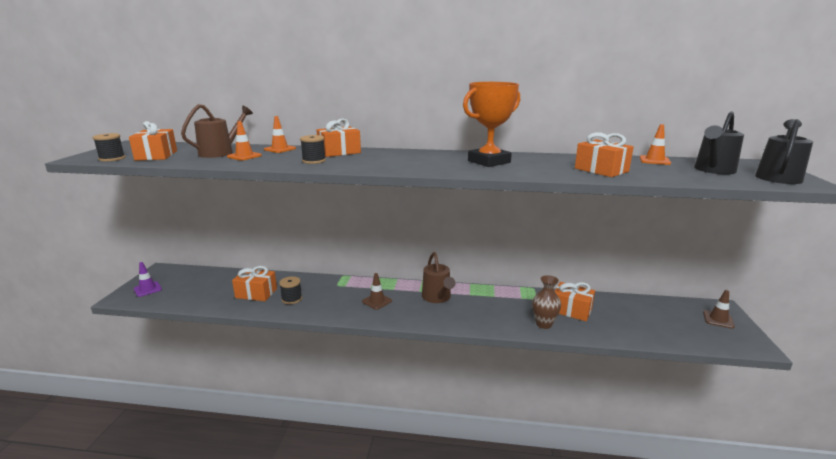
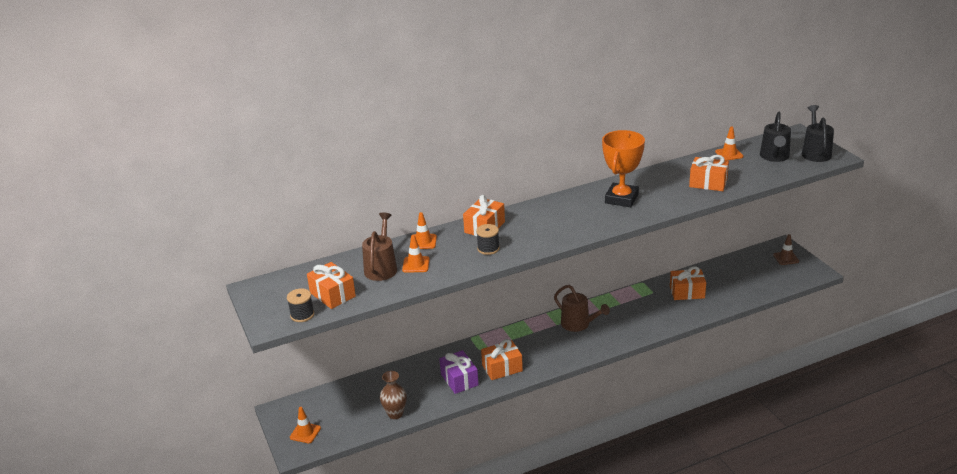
camera: 30 degrees left, 10 degrees up
purple traffic cone [134,262,162,297] -> orange traffic cone [290,407,321,443]
orange gift [232,266,277,301] -> orange gift moved to [481,339,523,380]
black spool [279,276,302,304] -> purple gift [439,350,479,394]
brown traffic cone [362,273,392,310] -> none
brown vase [532,275,561,329] -> brown vase moved to [380,371,407,419]

